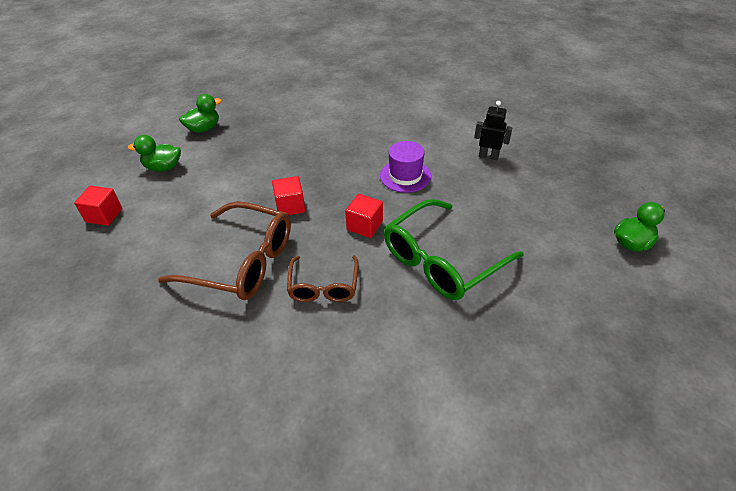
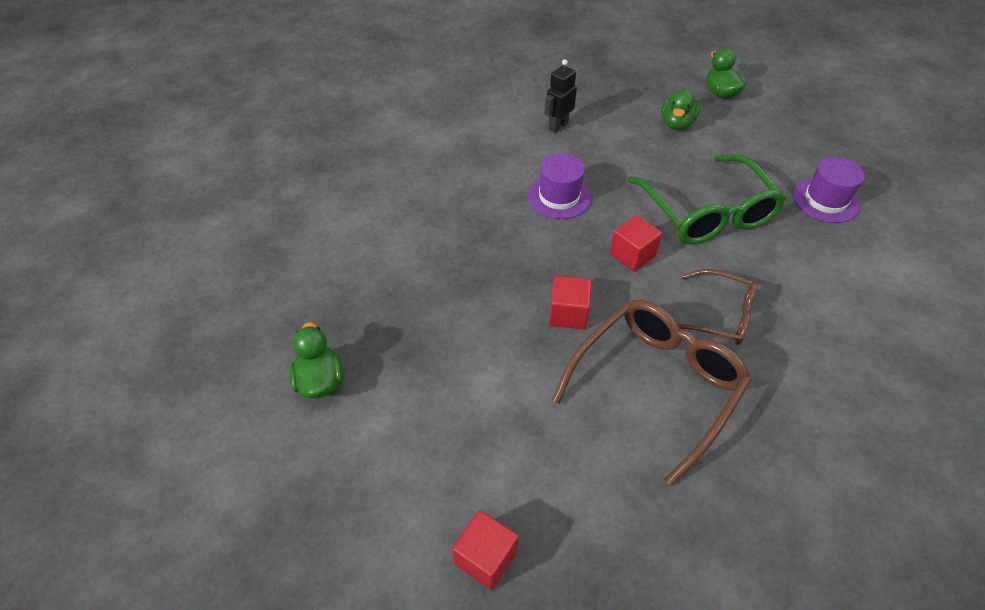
camera: 70 degrees left, 5 degrees up
green duck [128,135,181,171] -> green duck moved to [661,88,700,130]
none -> purple hat [793,157,865,223]

